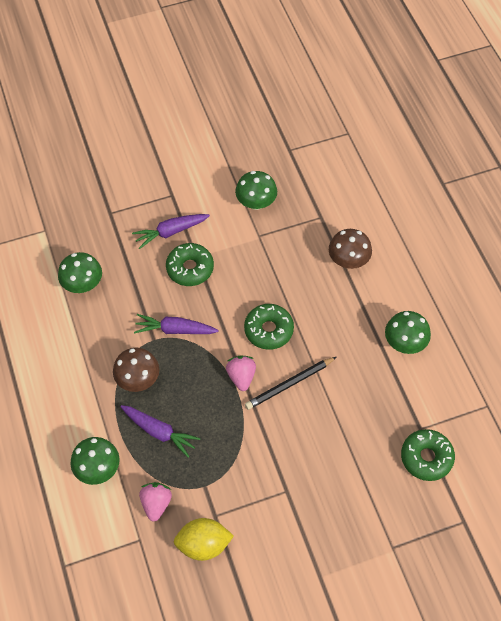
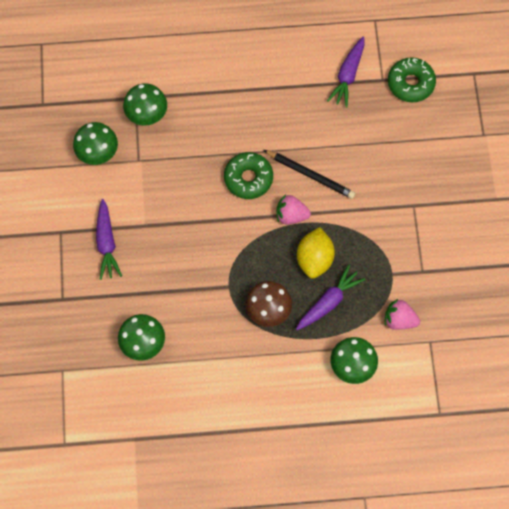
camera: 75 degrees left, 10 degrees up
purple carrot [134,314,219,334] -> purple carrot moved to [327,36,365,108]
green donut [166,243,214,286] -> none
yellow lemon [174,518,234,561] -> yellow lemon moved to [297,227,335,279]
black pencil [245,357,336,410] -> black pencil turned 45 degrees counterclockwise [264,150,355,199]
brown mushroom [329,229,372,269] -> none
green mushroom [385,311,431,354] -> green mushroom moved to [123,83,167,125]

